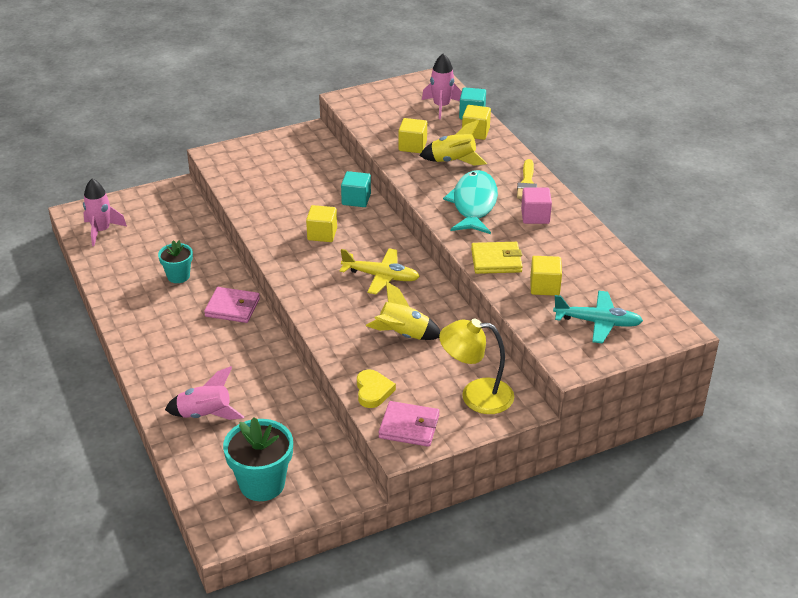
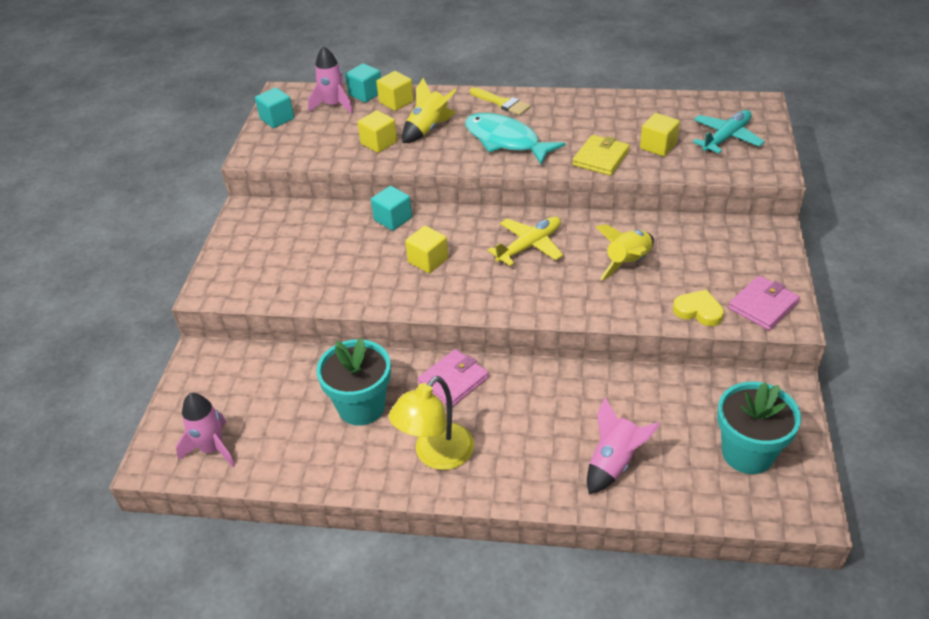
camera: 55 degrees left, 5 degrees up
turquoise flower pot [158,240,193,283] -> turquoise flower pot [316,338,391,426], size x1.67
yellow lamp [439,318,514,414] -> yellow lamp moved to [389,376,474,470]
pink cube [521,188,552,224] -> none
none -> turquoise cube [255,87,294,128]

